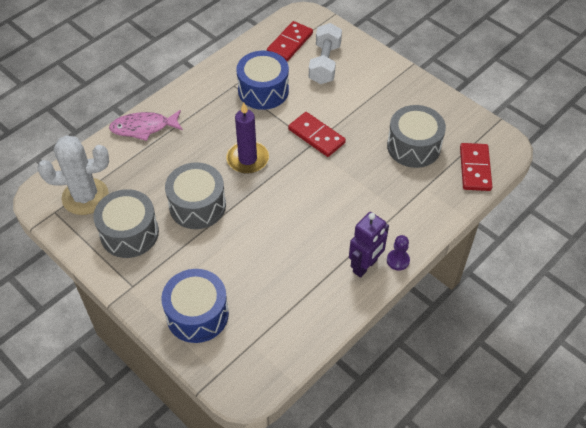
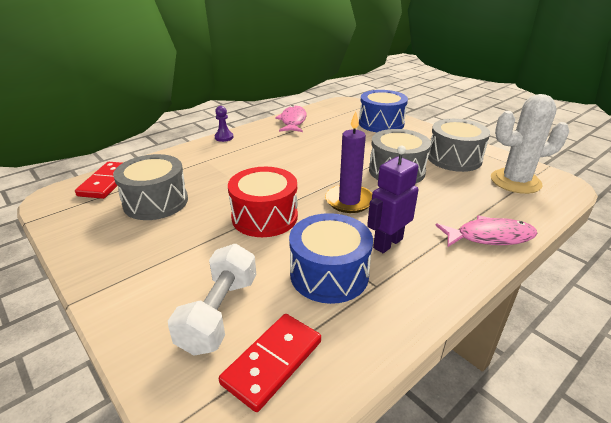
camera: 175 degrees left, 20 degrees down
red domino [288,112,346,157] -> red drum [228,167,298,237]
purple robot [349,212,389,278] -> purple robot moved to [367,146,419,253]
none -> pink fish [275,105,307,132]

